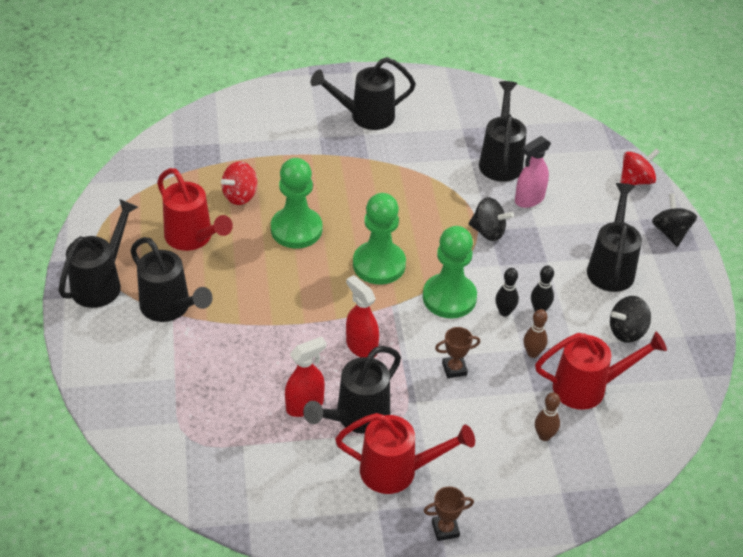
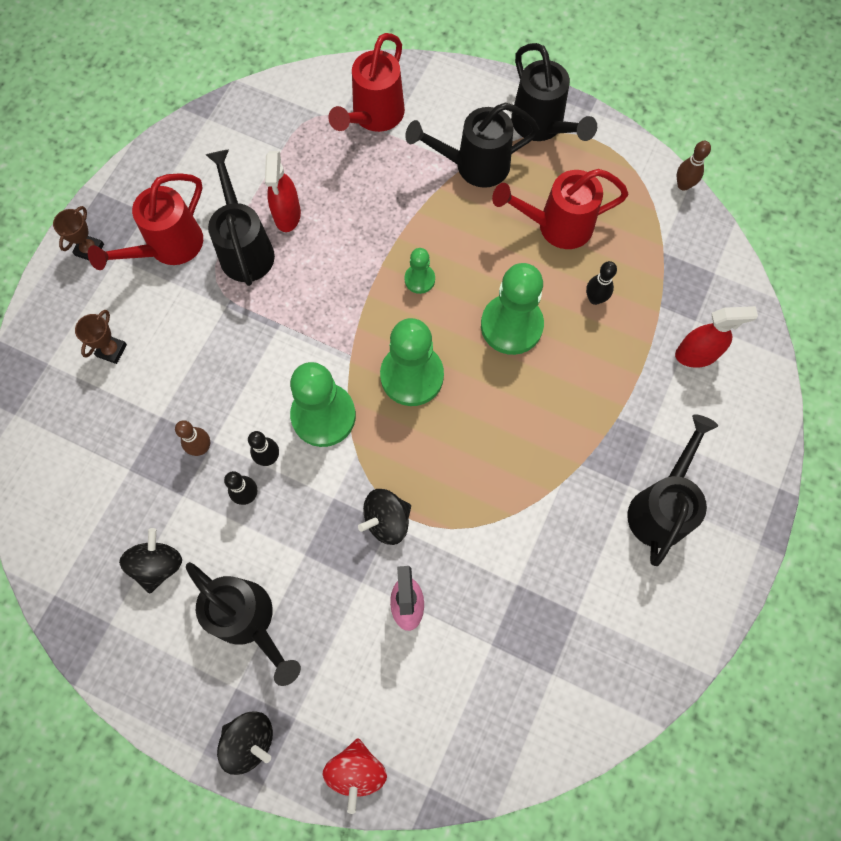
camera: 125 degrees right, 25 degrees up
red spinning top [221,161,257,205] -> black bowling pin [586,261,617,305]
red spray bottle [346,275,379,358] -> red spray bottle moved to [675,306,758,368]
brown trophy [435,327,480,378] -> brown trophy moved to [75,310,127,364]
black watering can [479,81,527,182] -> none
red watering can [535,332,667,410] -> red watering can moved to [328,33,405,132]
brown bowling pin [535,392,560,441] -> brown bowling pin moved to [677,141,711,191]
none -> green pawn [404,248,435,294]

